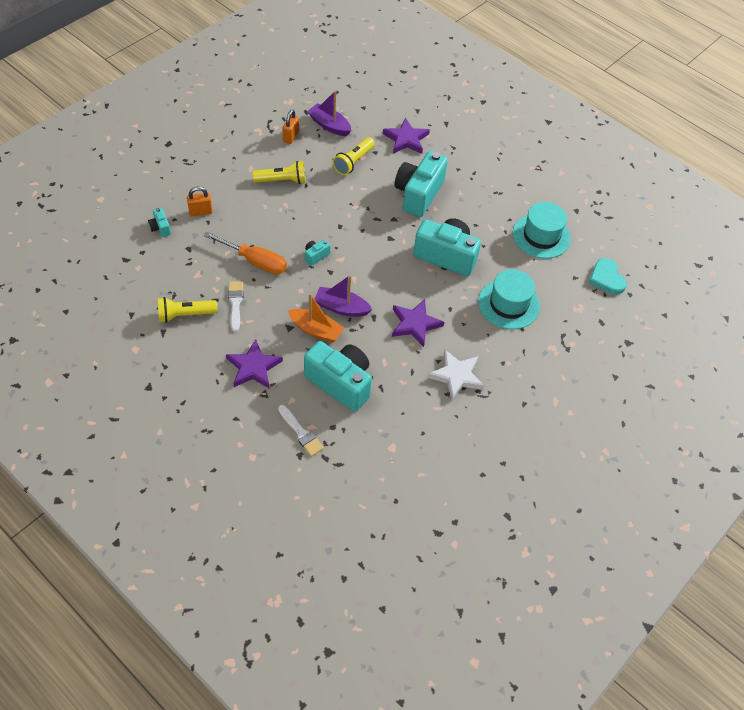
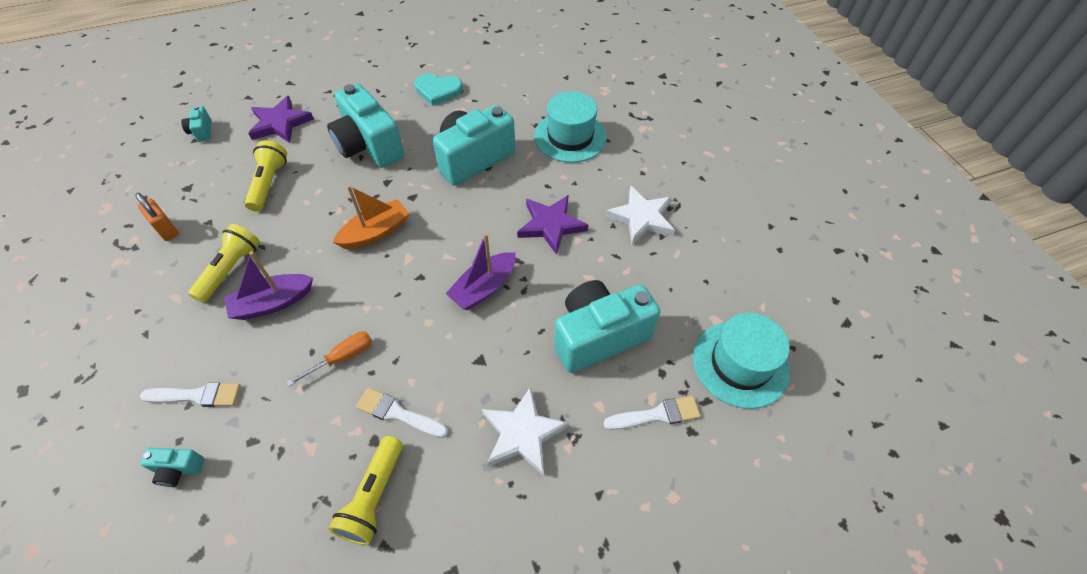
camera: 60 degrees left, 0 degrees up
orange padlock [187,187,212,217] -> white brush [140,382,241,407]
orange screwdriver [203,232,287,275] -> orange screwdriver [287,331,372,386], size x0.61
purple star [226,339,283,389] -> white star [482,387,569,476]
orange boat [288,293,345,343] -> orange boat moved to [333,185,410,249]
turquoise camera [305,239,331,266] -> turquoise camera moved to [181,106,212,142]
purple boat [307,91,351,136] -> purple boat moved to [224,251,313,320]
yellow flashlight [333,137,375,175] -> yellow flashlight turned 150 degrees counterclockwise [244,140,287,212]
turquoise hat [512,202,571,259] -> turquoise hat moved to [693,313,790,409]
turquoise heart [589,258,627,295] -> turquoise heart moved to [414,73,463,106]

